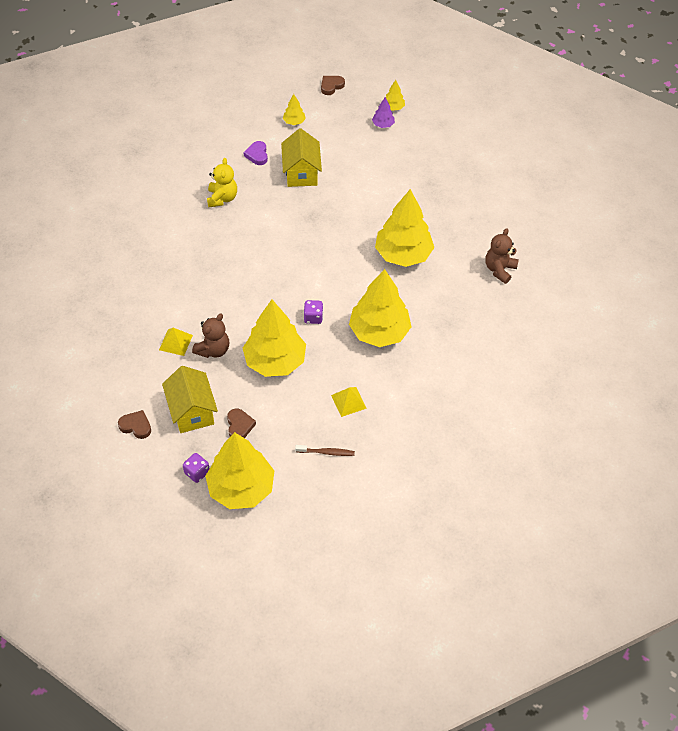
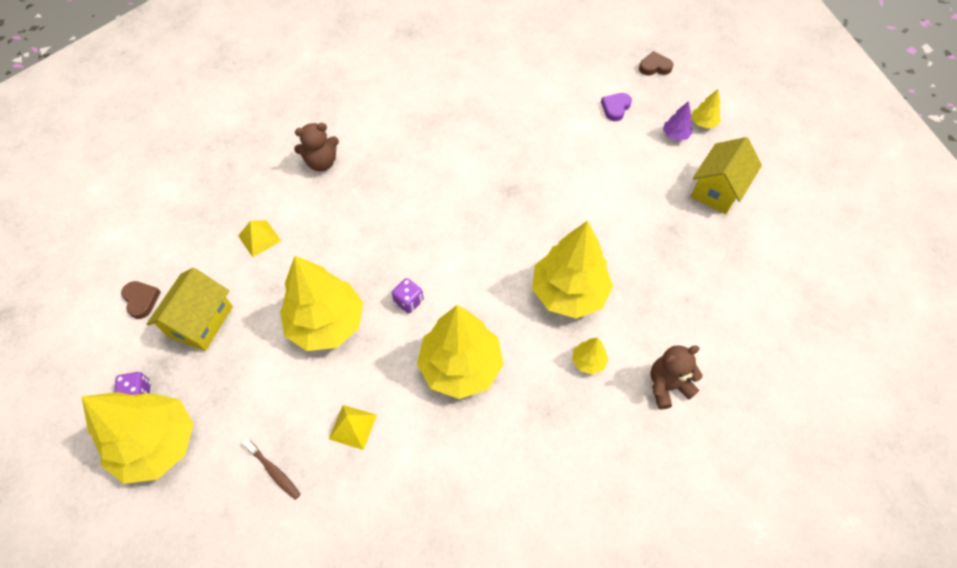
camera: 40 degrees right, 5 degrees up
brown teddy bear [192,314,229,358] -> brown teddy bear moved to [294,123,339,171]
yellow teddy bear [207,158,237,207] -> none
brown heart [227,408,256,438] -> none
purple heart [244,141,268,165] -> purple heart moved to [601,93,632,121]
yellow house [281,128,322,187] -> yellow house moved to [691,137,762,214]
yellow tree [283,94,306,125] -> yellow tree moved to [572,338,608,375]

